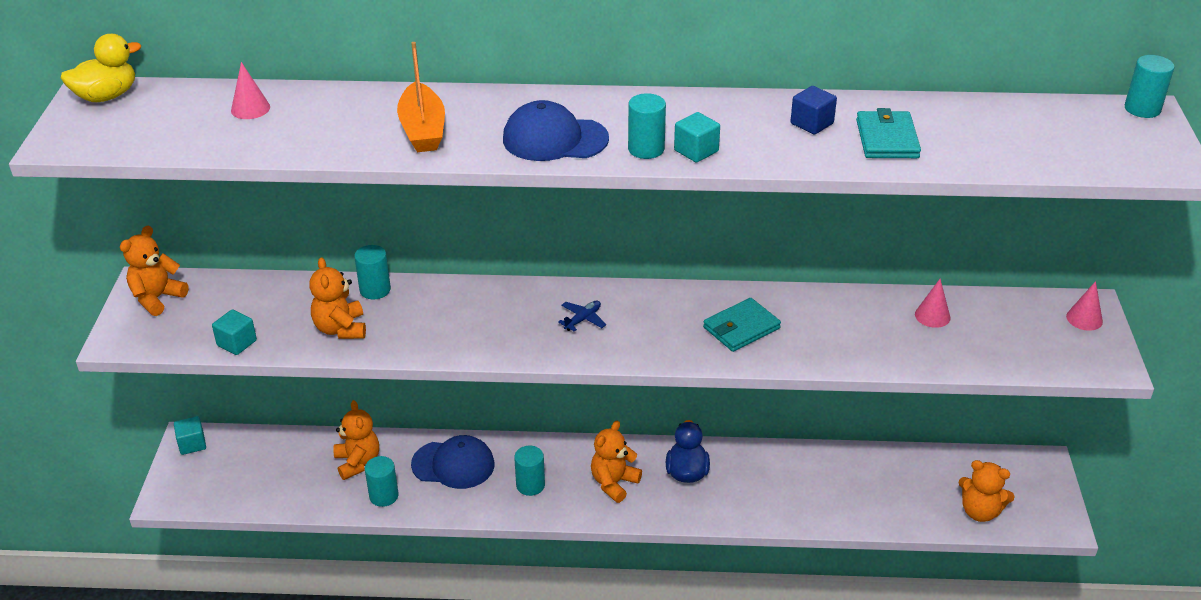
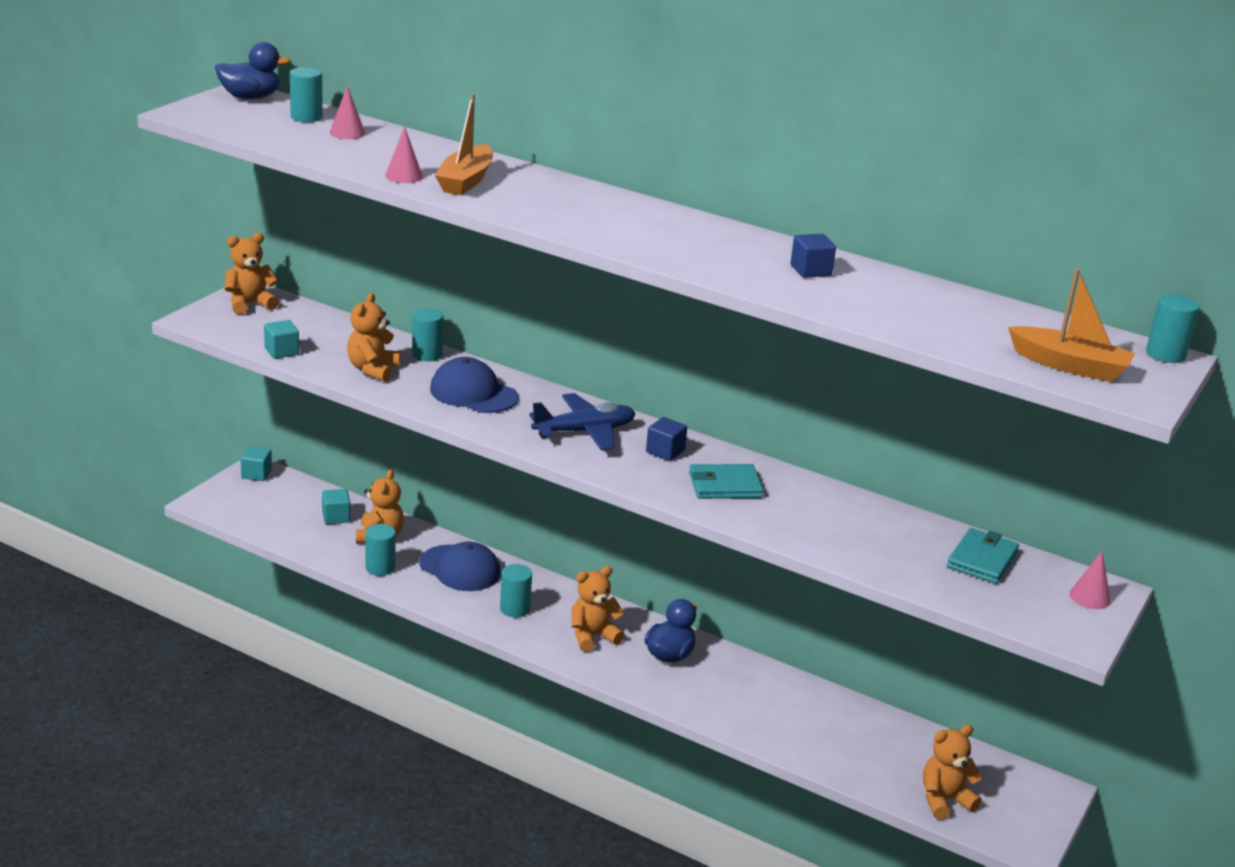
camera: 25 degrees right, 10 degrees down
yellow duck [61,34,141,102] -> blue duck [215,42,291,99]
blue cap [503,100,609,161] -> blue cap moved to [430,357,518,413]
blue plane [558,301,606,332] -> blue plane [529,393,636,450], size x2.03
turquoise cylinder [628,93,666,159] -> turquoise cylinder moved to [290,67,323,122]
turquoise cube [674,112,720,163] -> turquoise cube moved to [322,489,350,524]
turquoise wallet [856,108,921,158] -> turquoise wallet moved to [947,528,1019,584]
pink cone [915,279,951,328] -> pink cone moved to [385,127,423,183]
orange teddy bear [958,460,1015,522] -> orange teddy bear turned 105 degrees clockwise [923,725,983,819]
none -> blue cube [646,417,687,461]
none -> orange boat [1008,268,1136,382]

